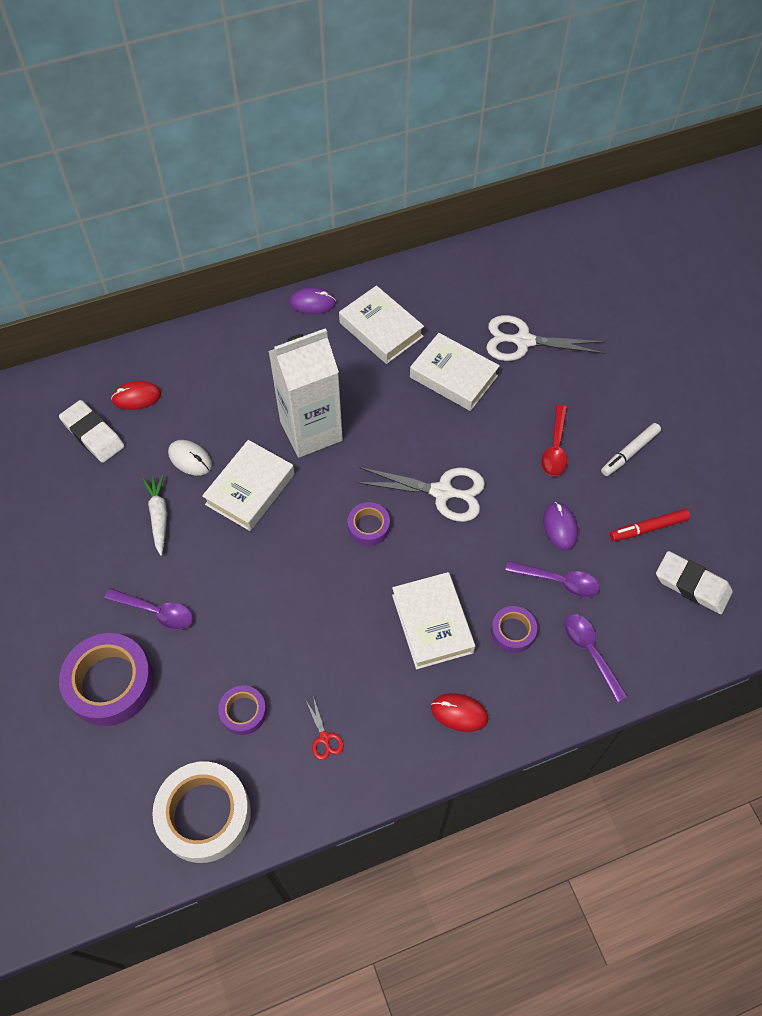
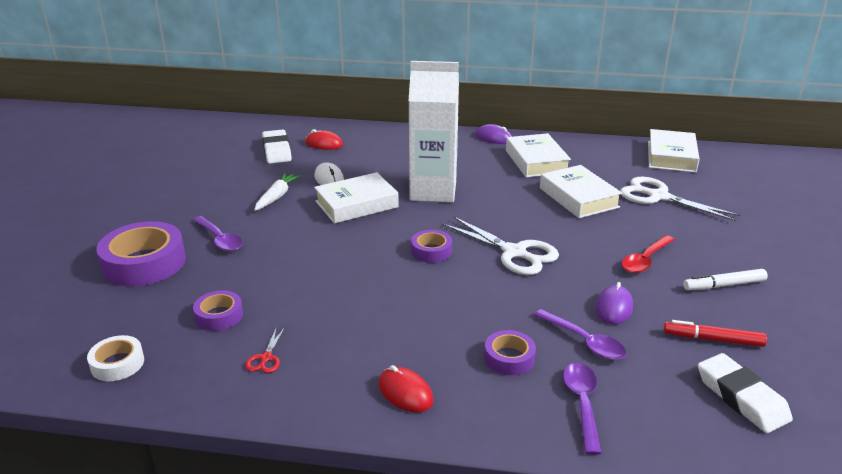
camera: 30 degrees right, 30 degrees down
white tape [152,761,251,863] -> white tape [87,335,144,381], size x0.53
white book [392,572,475,669] -> white book moved to [648,129,700,173]

